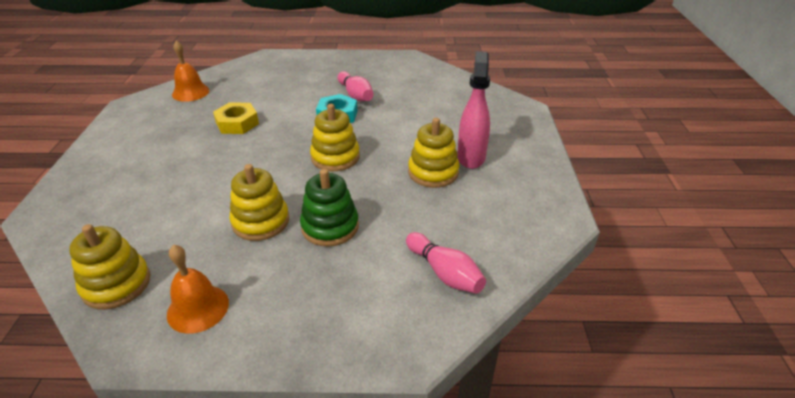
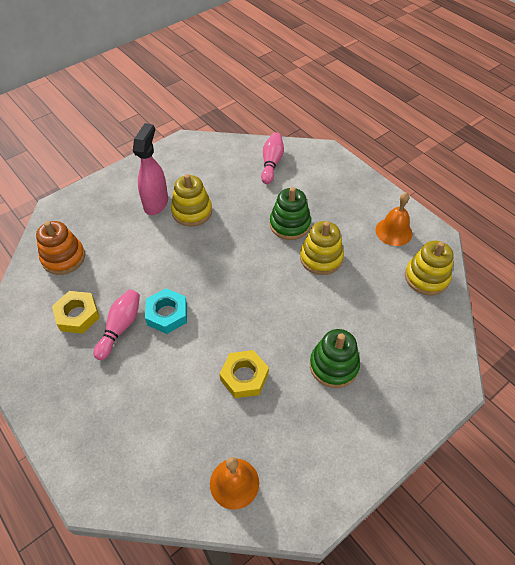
camera: 130 degrees left, 15 degrees up
yellow stacking toy [310,104,360,171] -> none
pink spray bottle [457,51,490,169] -> pink spray bottle turned 135 degrees clockwise [133,123,168,215]
none -> orange stacking toy [36,221,85,275]
none -> yellow nut [52,291,100,334]
none -> green stacking toy [310,329,360,388]

